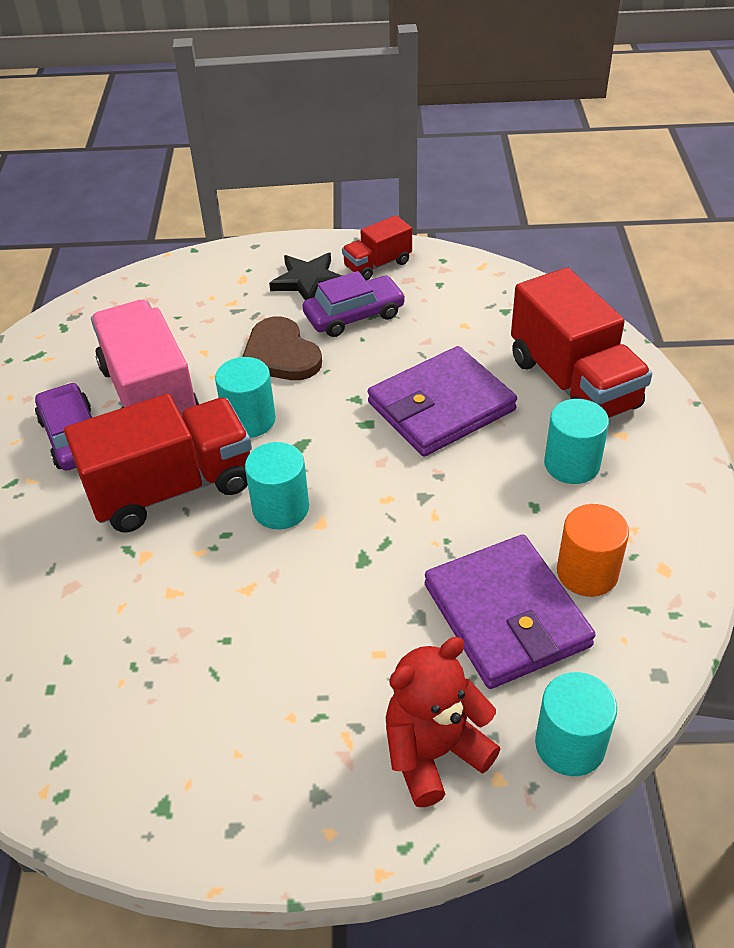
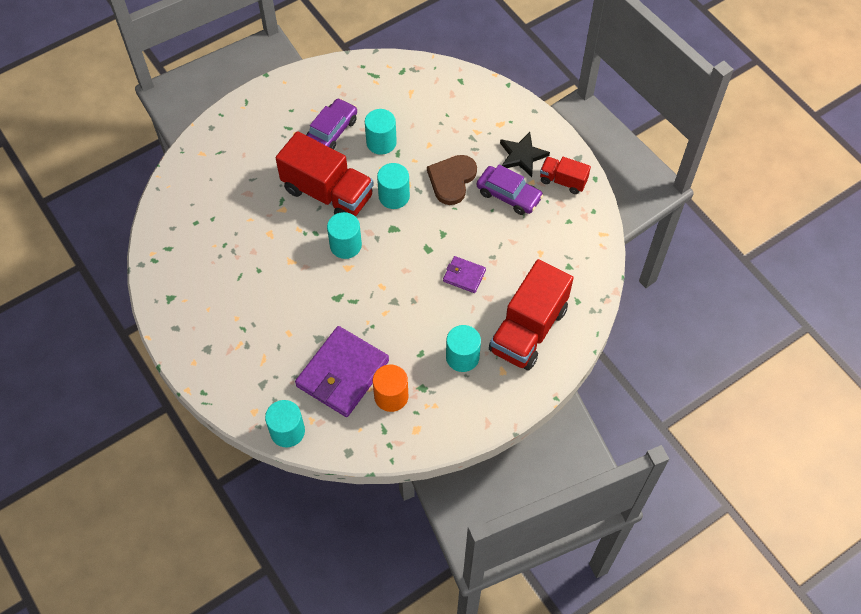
camera: 55 degrees right, 15 degrees up
pink truck [91,300,199,416] -> turquoise cylinder [365,109,397,155]
purple wallet [368,346,517,457] -> purple wallet [443,256,486,293], size x0.49
red teddy bear [386,637,500,807] -> none

